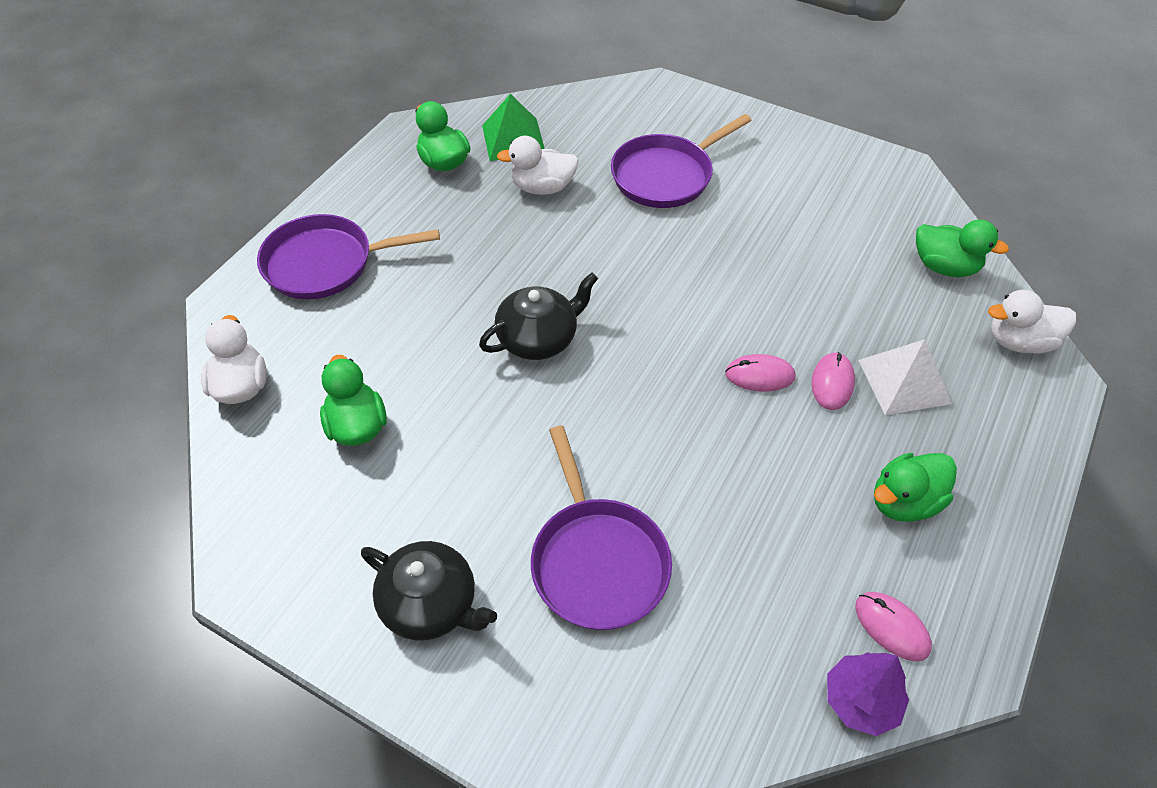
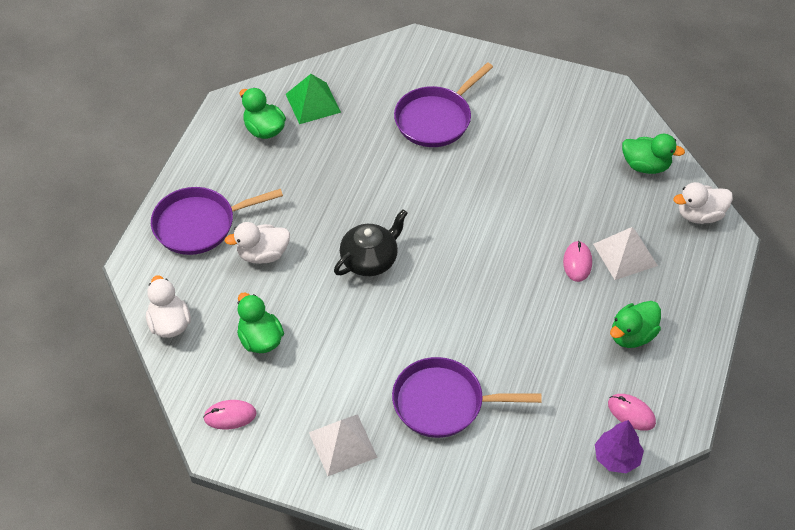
camera: 10 degrees left, 0 degrees up
black teapot [361,541,497,641] -> white pyramid [309,414,378,476]
white duck [497,136,579,195] -> white duck moved to [225,222,290,264]
purple pan [531,426,672,630] -> purple pan turned 120 degrees clockwise [392,357,541,438]
pink mouse [725,354,796,392] -> pink mouse moved to [203,400,257,430]

